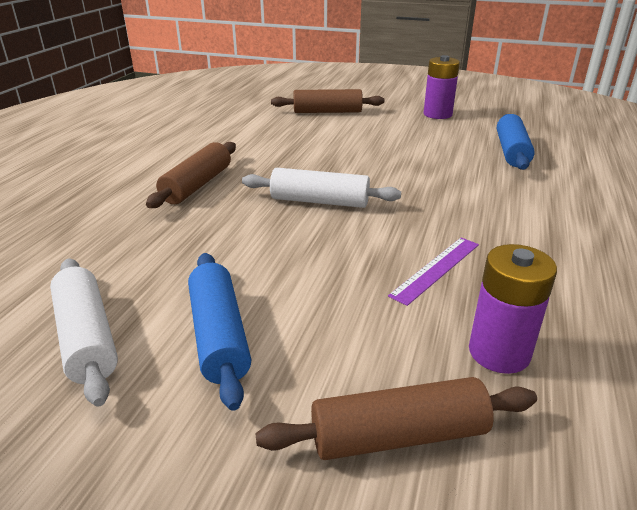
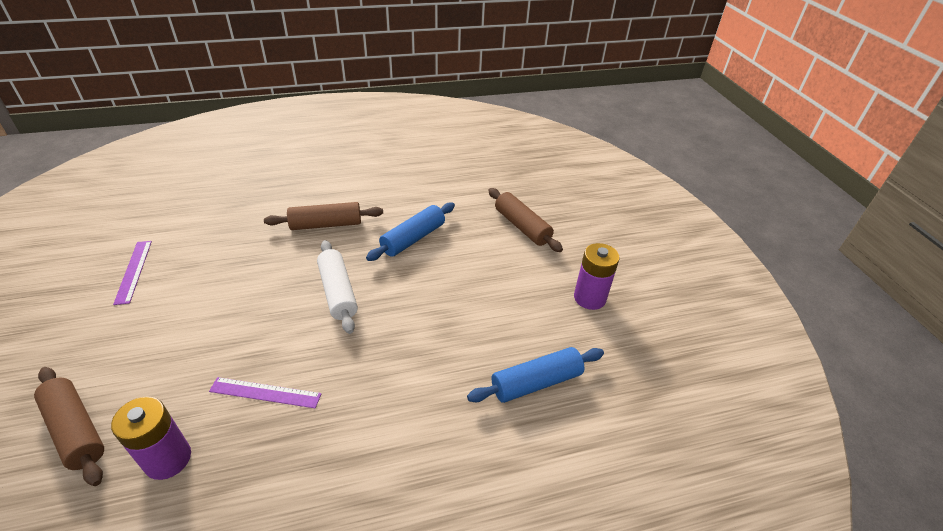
camera: 55 degrees right, 10 degrees up
white rolling pin [50,258,118,407] -> purple ruler [113,241,152,305]
blue rolling pin [188,253,251,411] -> blue rolling pin moved to [366,202,455,261]

